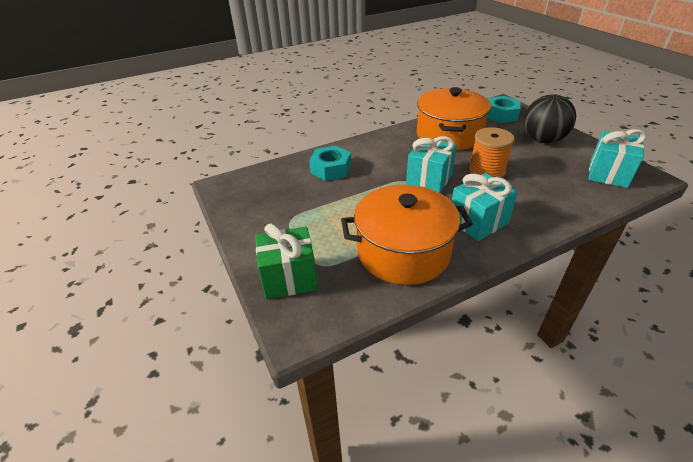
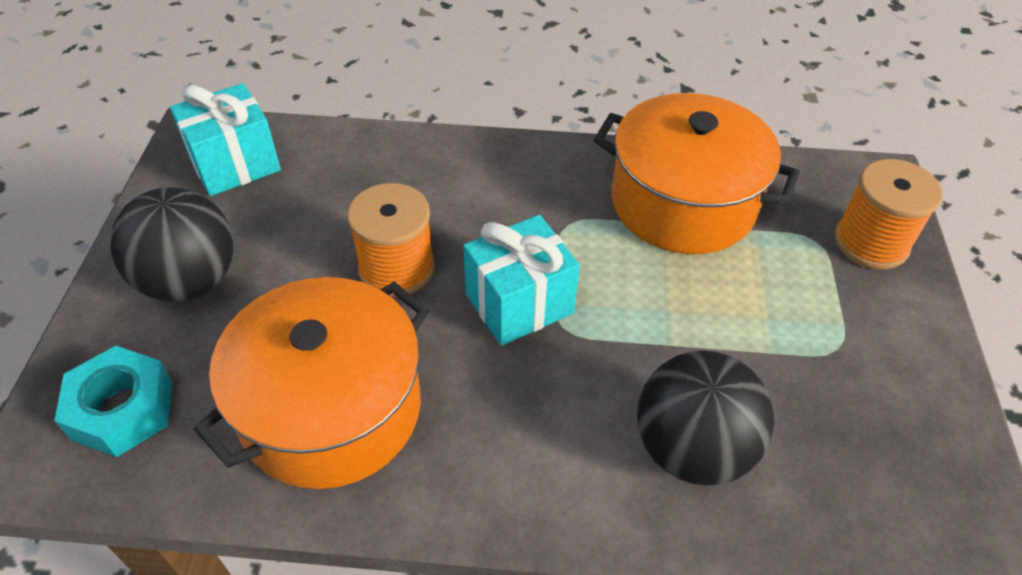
camera: 150 degrees left, 10 degrees up
green gift [255,224,318,299] -> orange spool [835,159,943,270]
turquoise nut [309,146,351,181] -> black ball [637,350,774,486]
turquoise gift [452,173,518,241] -> none

